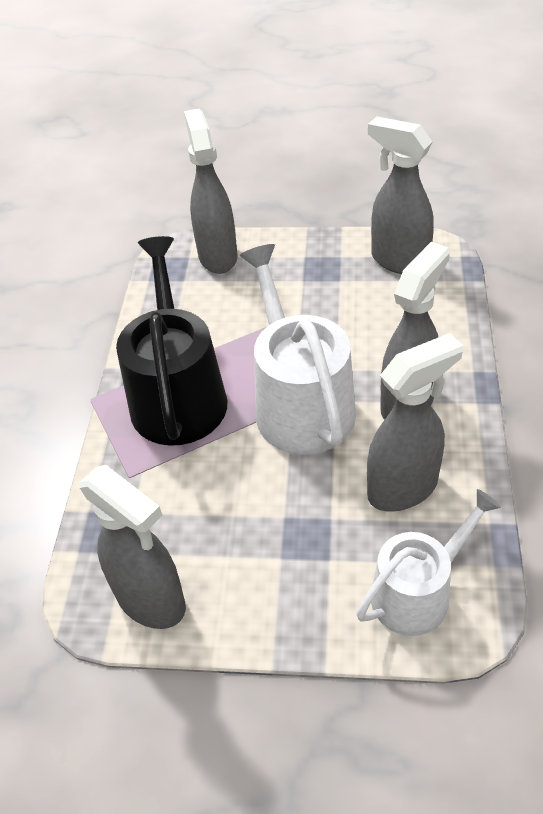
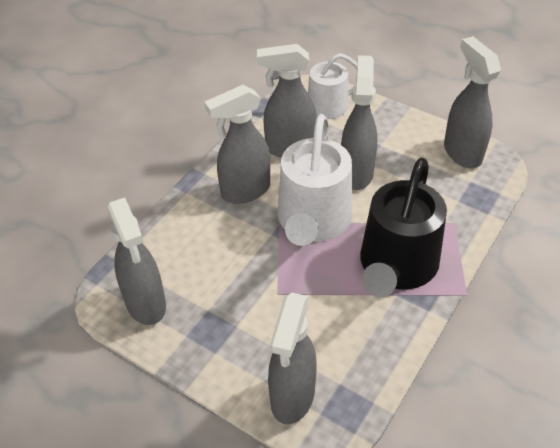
camera: 155 degrees left, 0 degrees up
none -> grey spray bottle [341,55,377,190]

